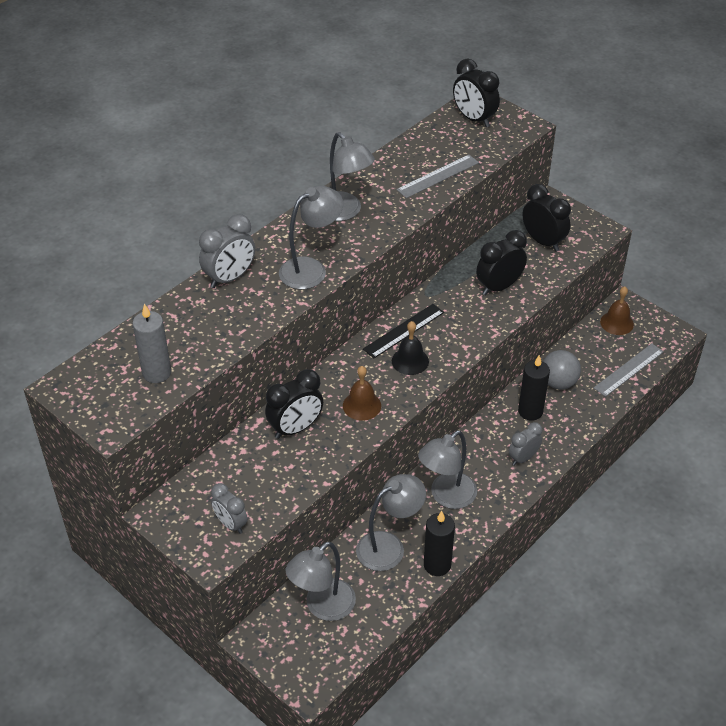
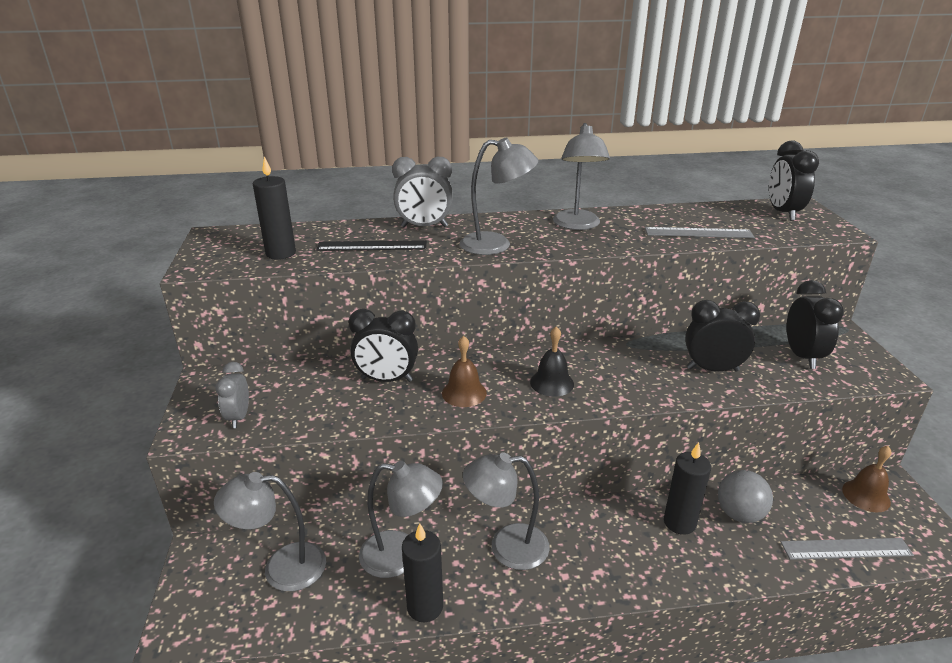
camera: 40 degrees right, 15 degrees down
grey candle [132,304,171,383] -> black candle [253,156,296,260]
black ruler [363,304,444,358] -> black ruler moved to [316,240,427,251]
grey clock [509,422,542,466] -> none

